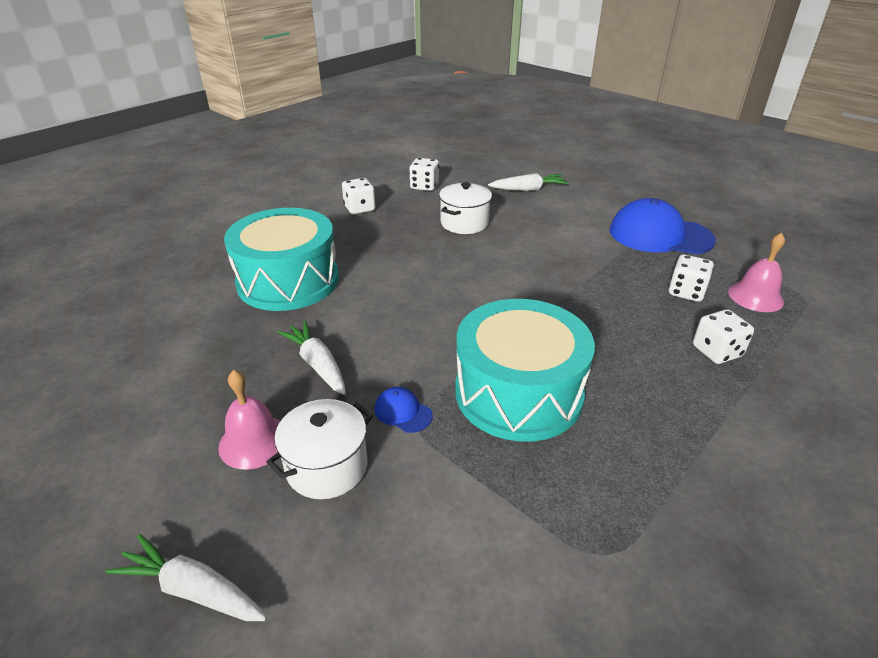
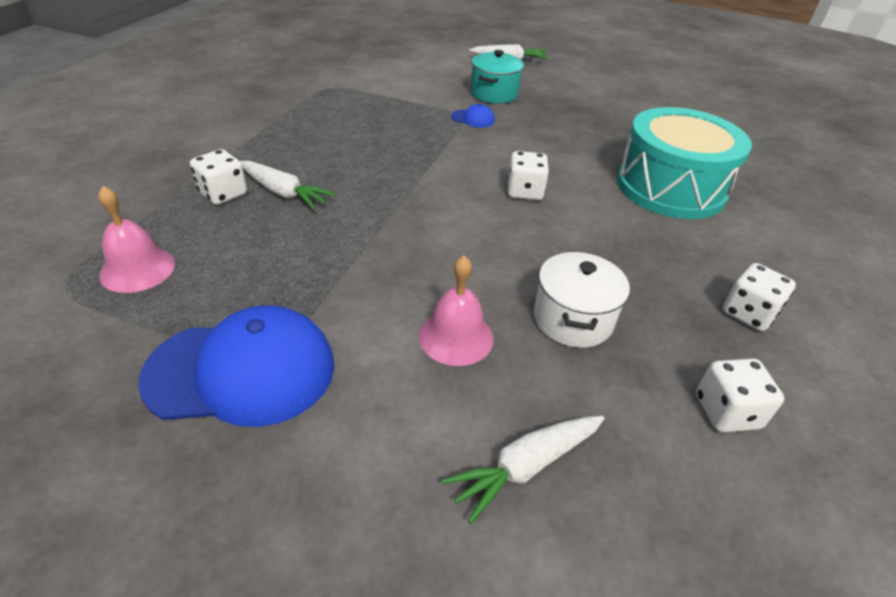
camera: 155 degrees right, 5 degrees up
pink bell [218,370,280,469] -> pink bell moved to [419,256,494,366]
white pot [266,399,373,499] -> turquoise pot [470,50,524,104]
white carrot [277,321,346,395] -> white carrot moved to [240,160,336,210]
turquoise drum [455,299,595,442] -> none
white dice [669,254,714,302] -> white dice moved to [507,151,549,200]

